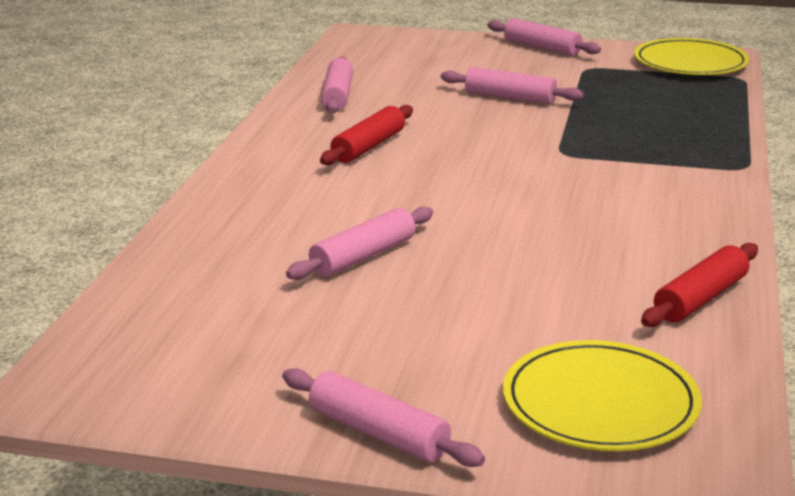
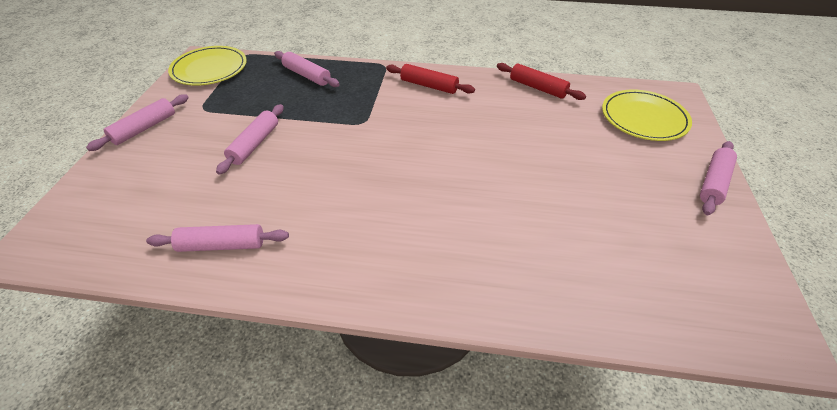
camera: 95 degrees left, 20 degrees up
pink rolling pin [286,206,433,280] -> pink rolling pin moved to [274,51,340,87]
red rolling pin [320,105,413,165] -> red rolling pin moved to [386,64,475,94]

